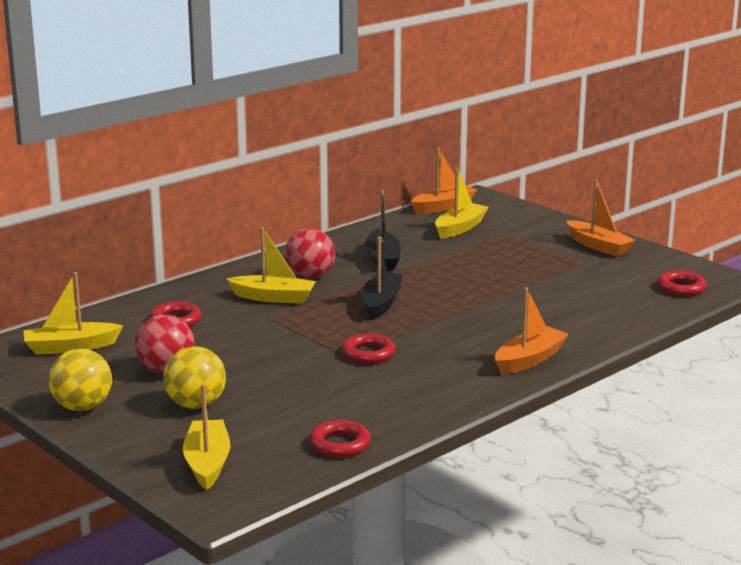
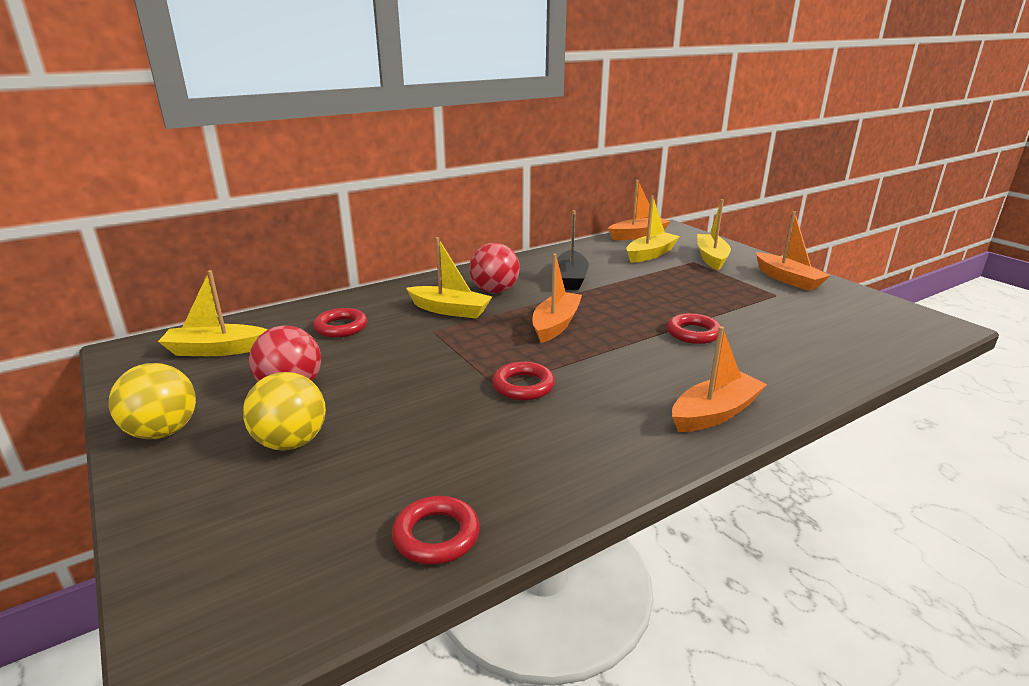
camera: 10 degrees right, 5 degrees up
yellow boat [183,384,230,490] -> yellow boat moved to [697,199,731,270]
black boat [361,237,402,320] -> orange boat [532,253,582,343]
red ring [657,271,707,296] -> red ring moved to [667,313,721,344]

